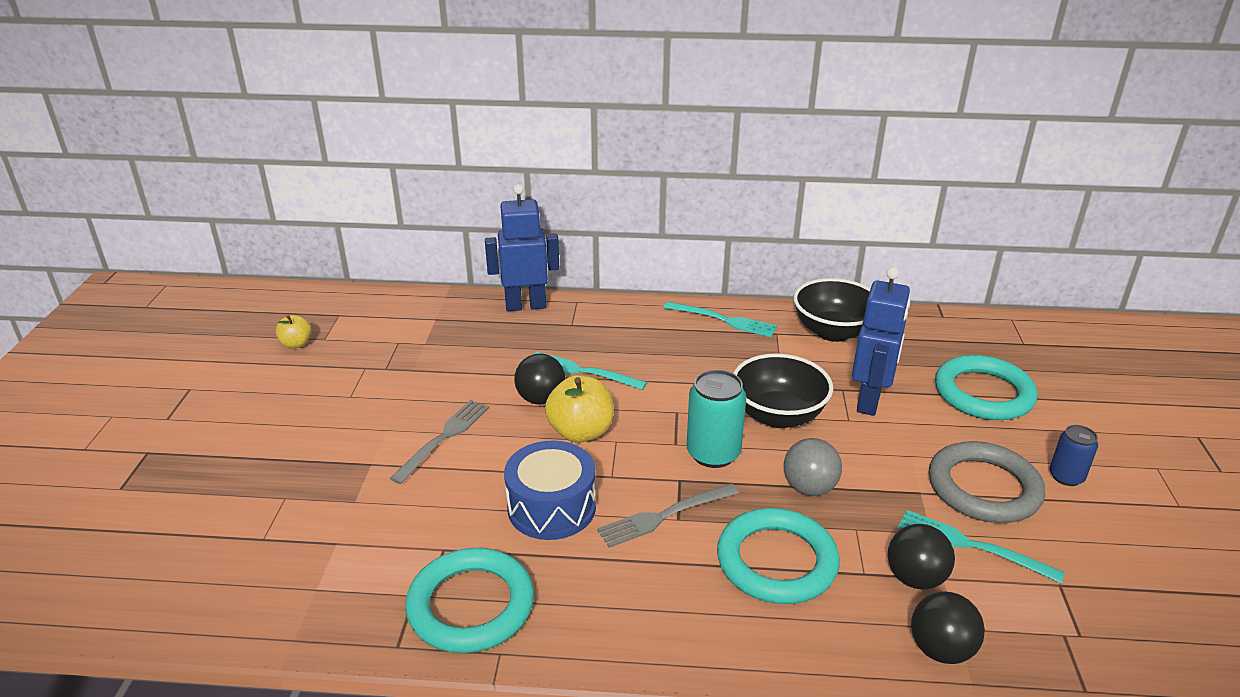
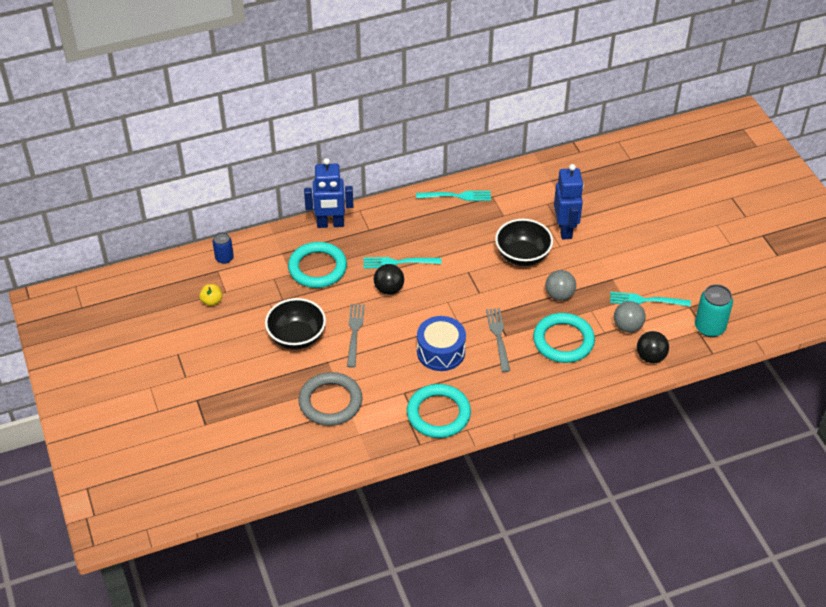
camera: 25 degrees left, 15 degrees up
blue robot [485,184,560,311] -> blue robot turned 150 degrees counterclockwise [304,158,353,228]
yellow apple [545,375,614,443] -> none
grey fork [597,483,739,548] -> grey fork turned 135 degrees clockwise [486,308,510,372]
turquoise can [687,370,746,468] -> turquoise can moved to [695,284,733,337]
black bowl [793,278,871,342] -> black bowl moved to [265,298,326,350]
black ball [888,524,955,590] -> grey ball [614,301,646,333]
grey ring [929,441,1045,523] -> grey ring moved to [298,372,363,426]
turquoise ring [935,355,1038,420] -> turquoise ring moved to [288,242,347,288]
blue can [1049,425,1098,486] -> blue can moved to [213,232,234,264]

